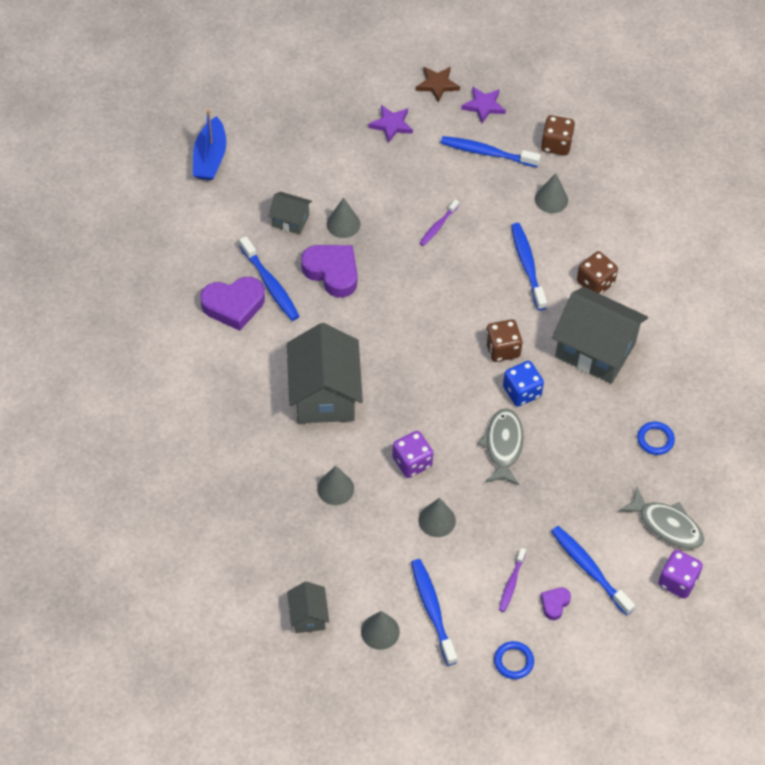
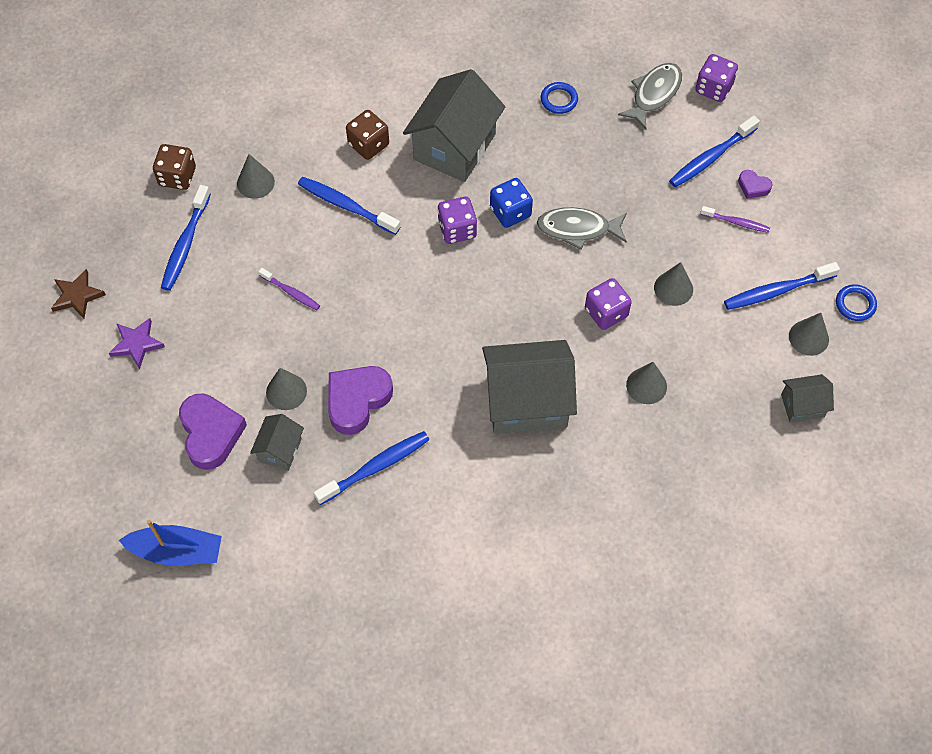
camera: 90 degrees left, 5 degrees up
purple heart [200,277,265,331] -> purple heart moved to [179,393,247,470]
purple star [461,86,506,123] -> none
brown dice [485,319,522,362] -> purple dice [438,197,477,244]
blue ring [494,641,534,679] -> blue ring moved to [836,284,877,321]
blue toothbrush [511,223,547,311] -> blue toothbrush turned 45 degrees clockwise [298,177,400,235]

